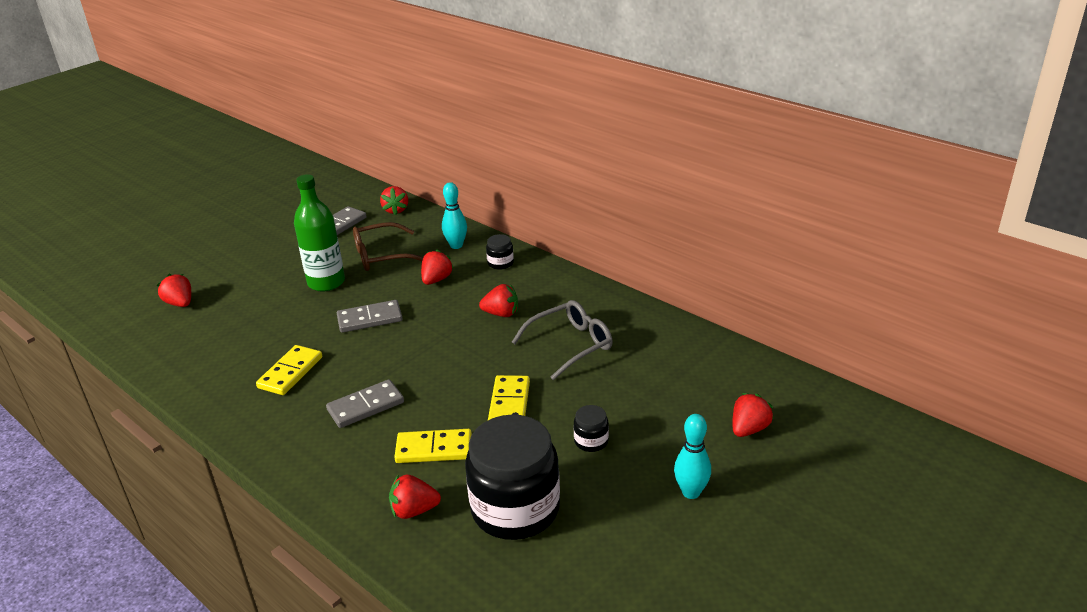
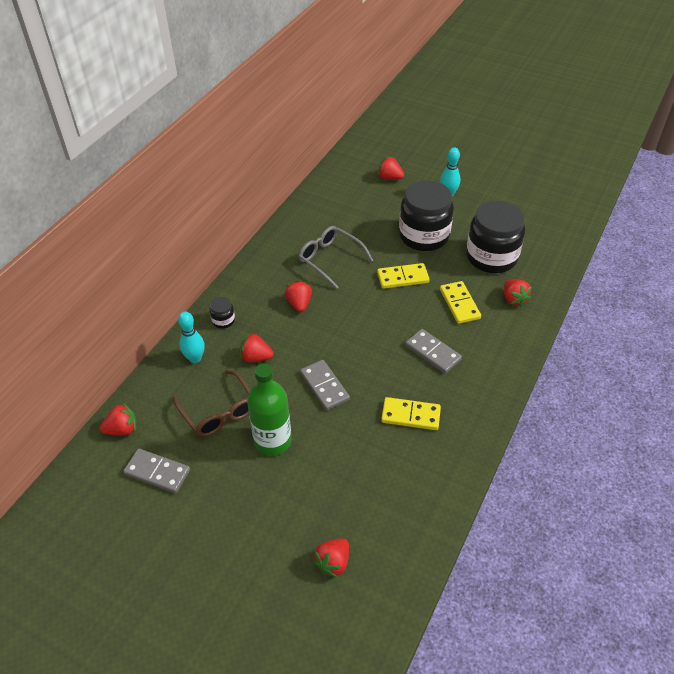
camera: 105 degrees left, 15 degrees up
black jar [574,405,609,452] -> black jar [399,180,454,251], size x2.40

